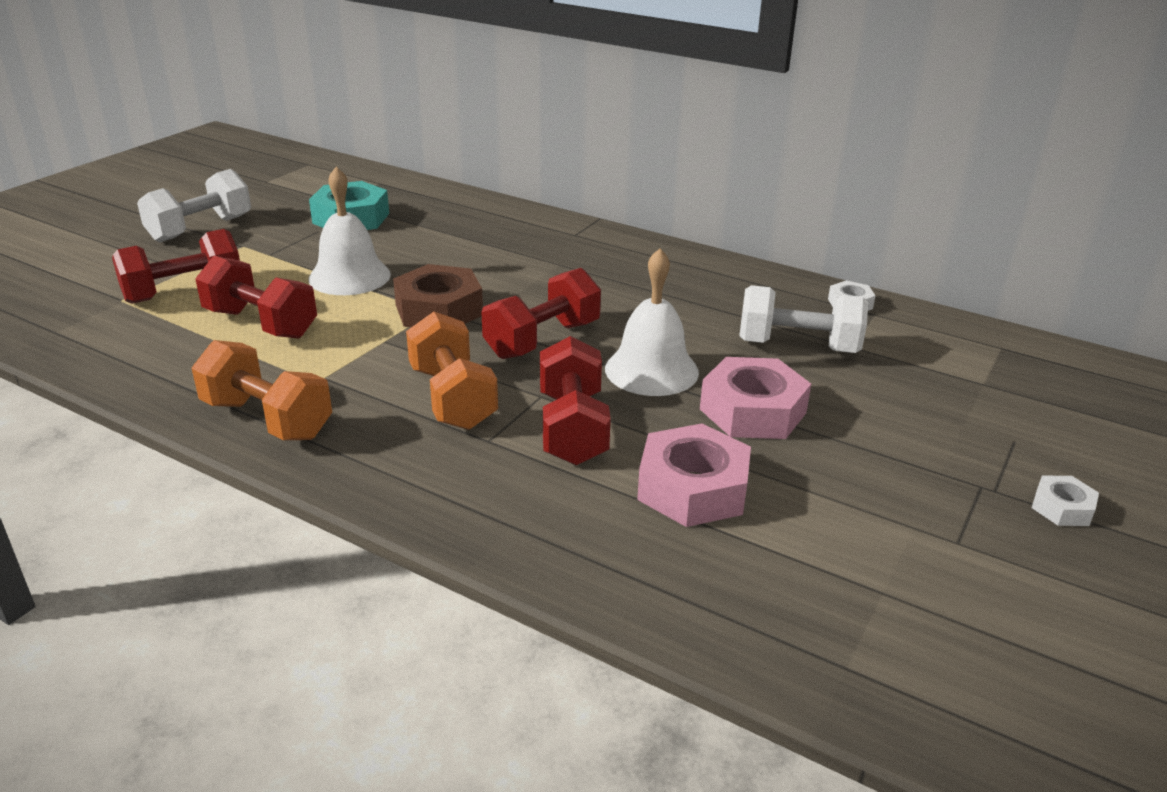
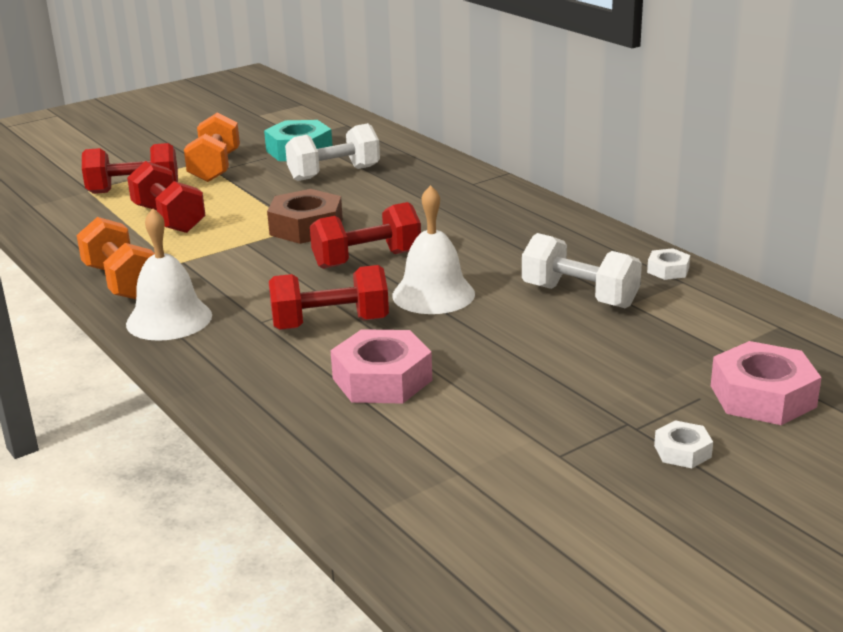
camera: 25 degrees right, 5 degrees down
white dumbbell [137,169,251,242] -> white dumbbell moved to [285,123,380,181]
white bell [308,167,391,295] -> white bell moved to [126,208,212,341]
orange dumbbell [406,312,498,430] -> orange dumbbell moved to [184,113,240,182]
red dumbbell [540,336,611,465] -> red dumbbell turned 60 degrees clockwise [269,265,389,330]
pink nut [700,357,811,439] -> pink nut moved to [711,341,822,425]

